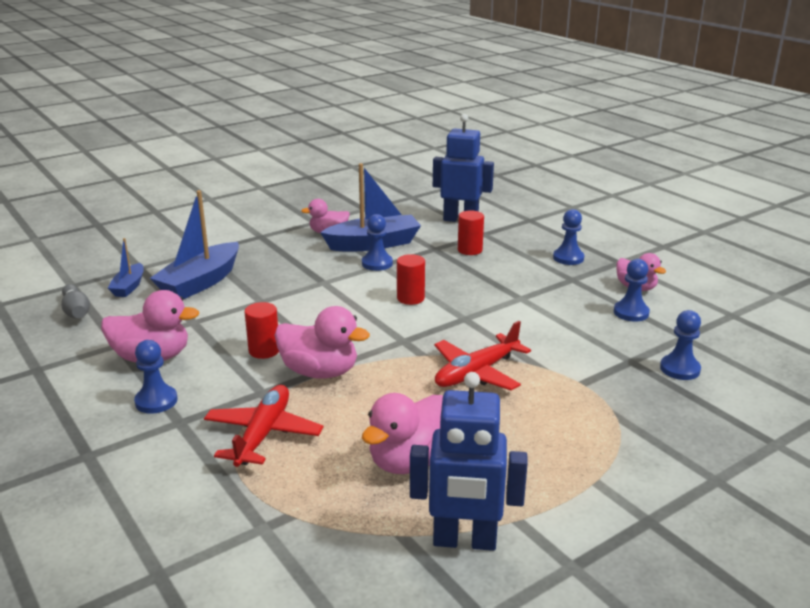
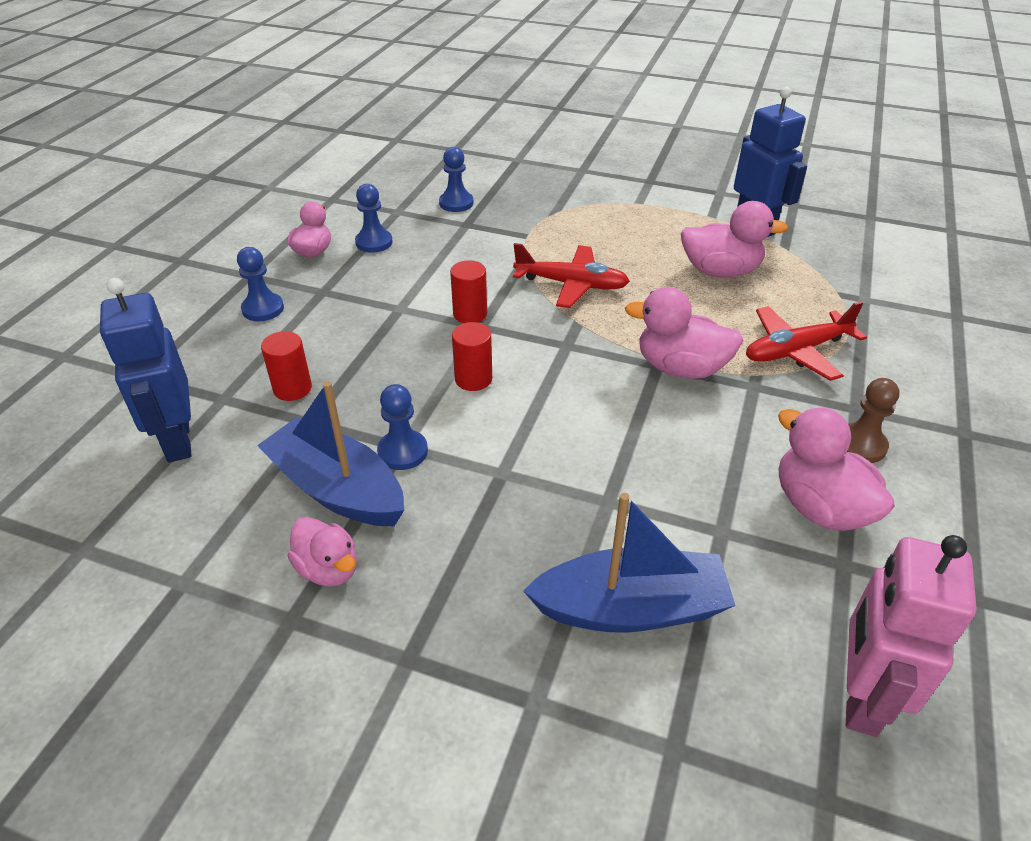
camera: 125 degrees left, 15 degrees up
grey bowling pin [61,284,90,318] -> pink robot [846,535,977,737]
blue boat [108,238,144,297] -> none
blue pawn [134,340,178,414] -> brown pawn [847,378,899,463]
red cylinder [245,302,279,359] -> red cylinder moved to [450,260,487,323]
pink duck [274,306,370,379] -> pink duck turned 60 degrees counterclockwise [625,287,743,379]

